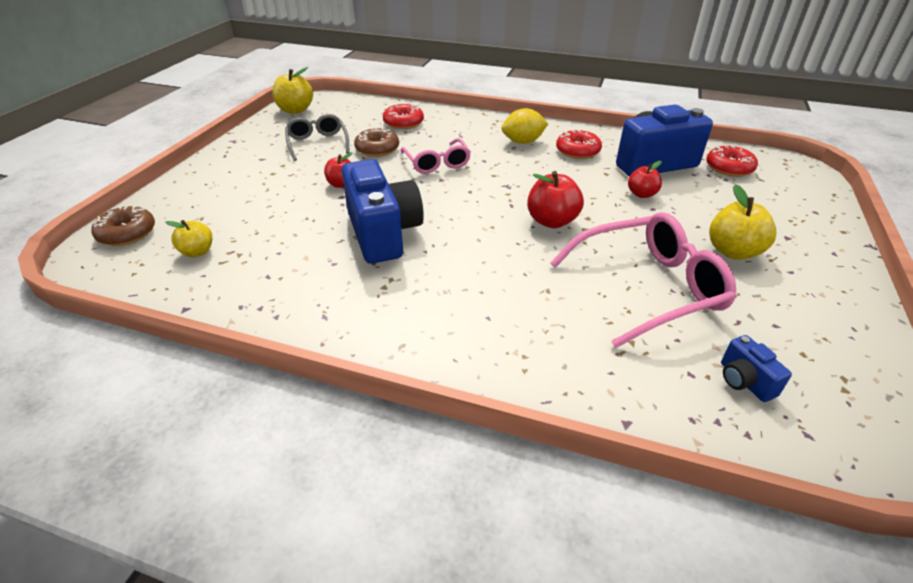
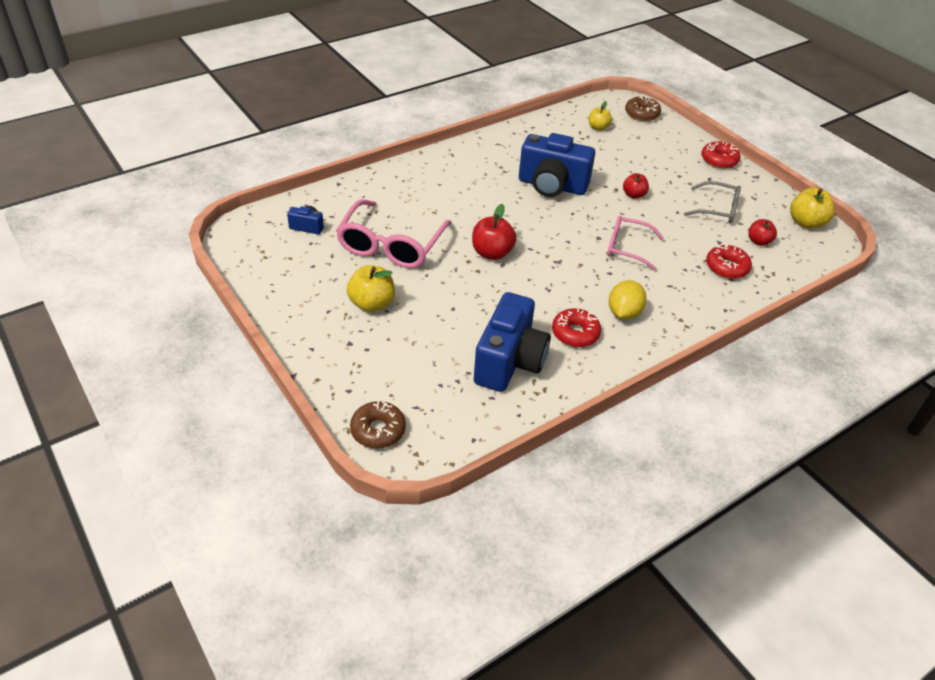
camera: 125 degrees right, 5 degrees up
brown donut [354,127,399,157] -> brown donut moved to [350,401,406,449]
red apple [628,160,662,198] -> red apple moved to [748,219,777,246]
red donut [706,146,758,177] -> red donut moved to [701,141,741,169]

